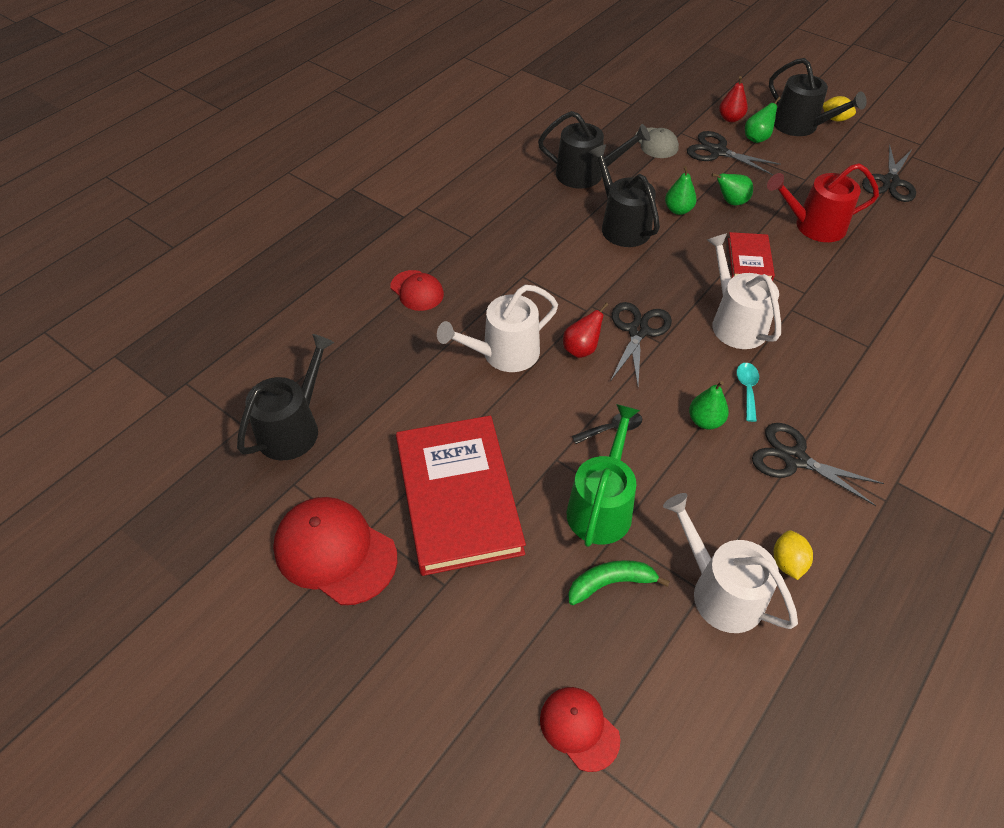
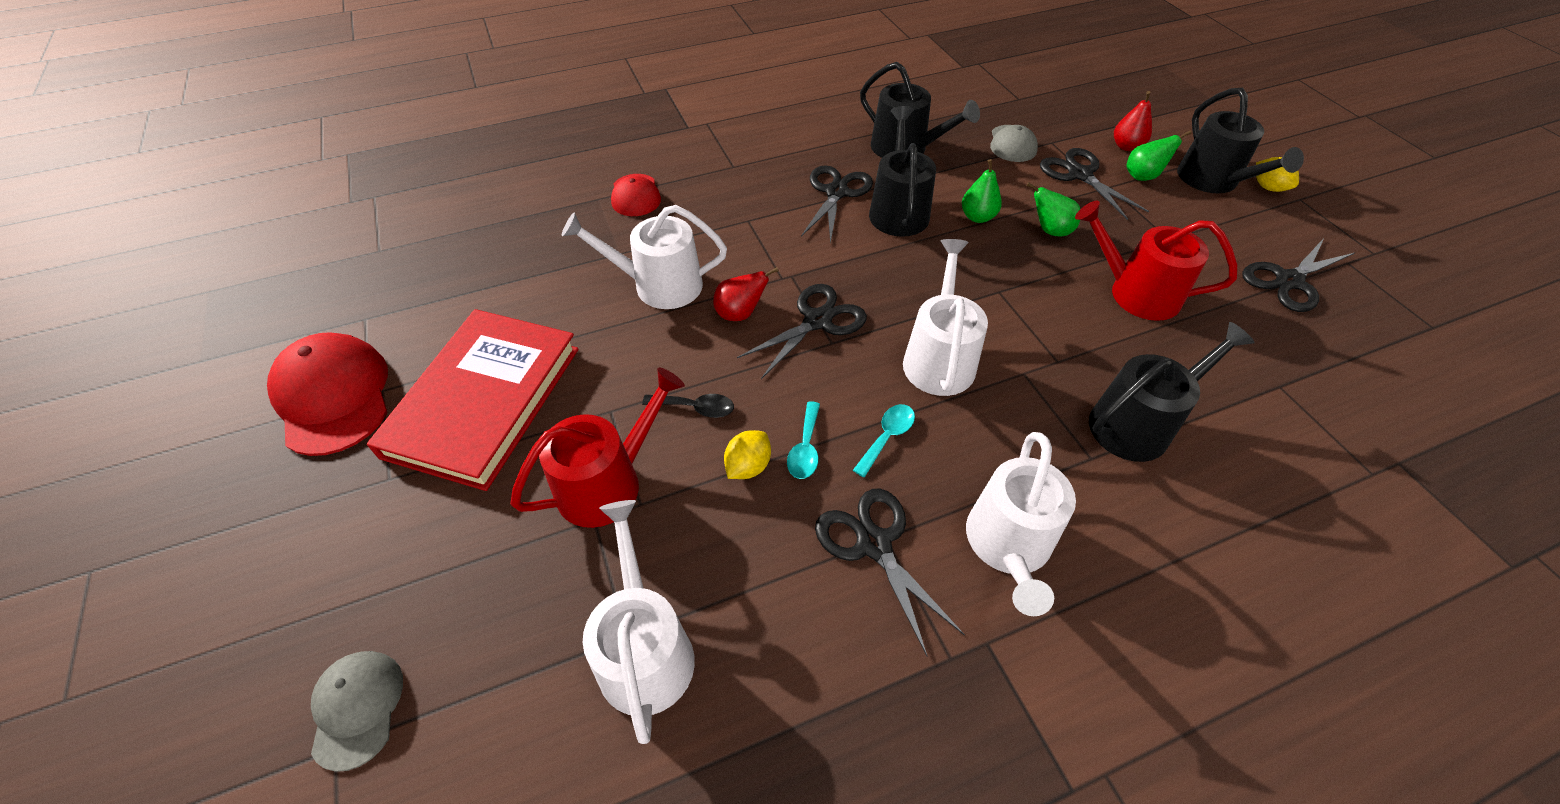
camera: 30 degrees right, 0 degrees up
black watering can [237,334,334,460] -> black watering can moved to [1089,322,1255,462]
red cap [540,687,620,772] -> grey cap [311,651,403,772]
green watering can [566,404,640,547] -> red watering can [510,367,685,528]
green banana [568,560,670,605] -> none
green pear [689,381,729,430] -> turquoise spoon [787,401,820,479]
red book [728,232,775,281] -> none
yellow lemon [774,530,813,580] -> yellow lemon moved to [724,430,771,479]
none -> black scissors [801,165,873,244]
none -> white watering can [966,432,1076,616]

